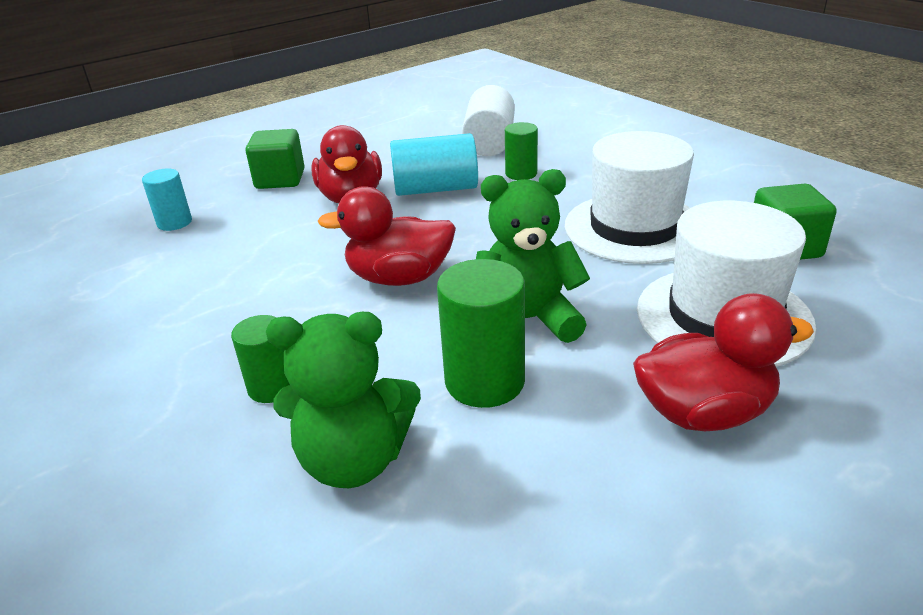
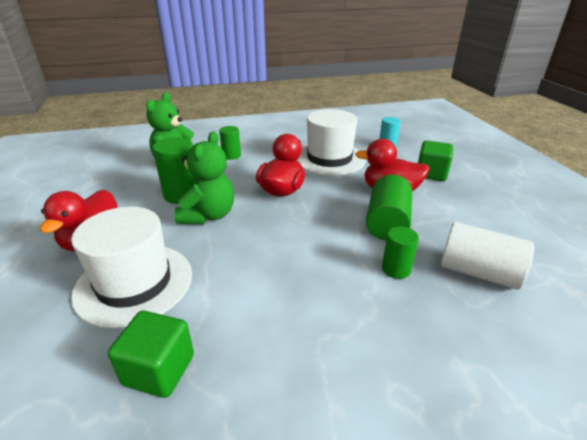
camera: 110 degrees right, 0 degrees up
turquoise cylinder [390,133,478,196] -> green cylinder [366,175,412,241]
white hat [565,131,694,264] -> white hat moved to [297,109,366,176]

